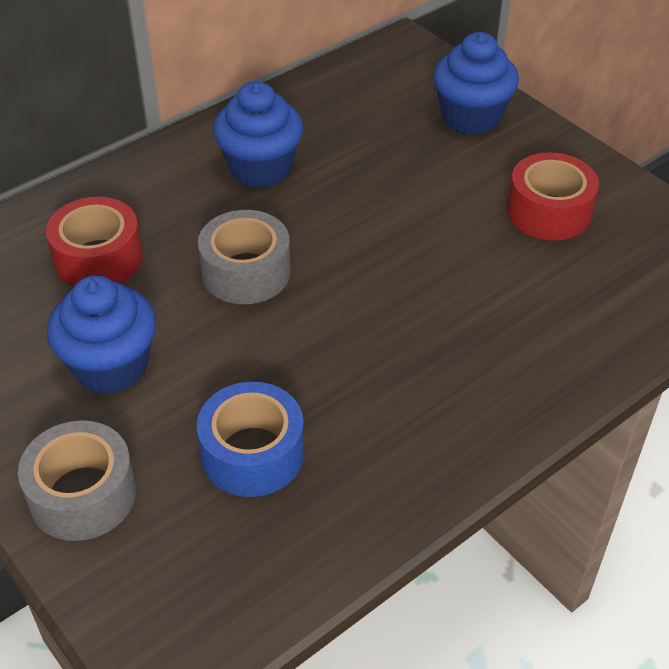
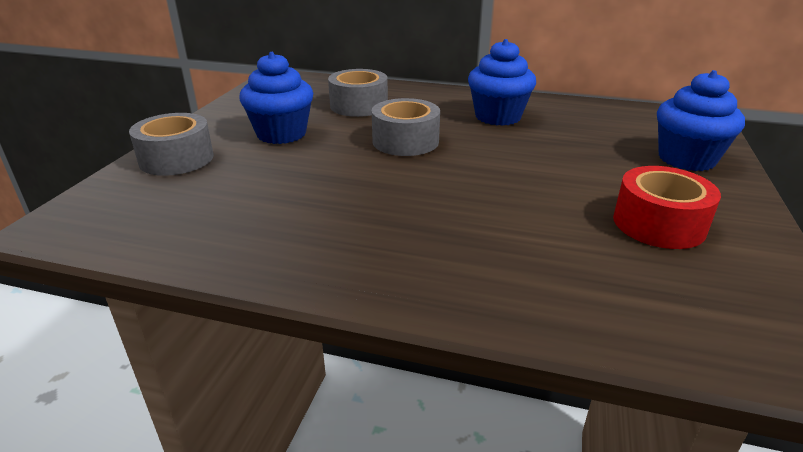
camera: 55 degrees right, 15 degrees down
red tape [46,197,143,287] -> grey tape [328,69,388,117]
blue tape [197,382,304,497] -> none

